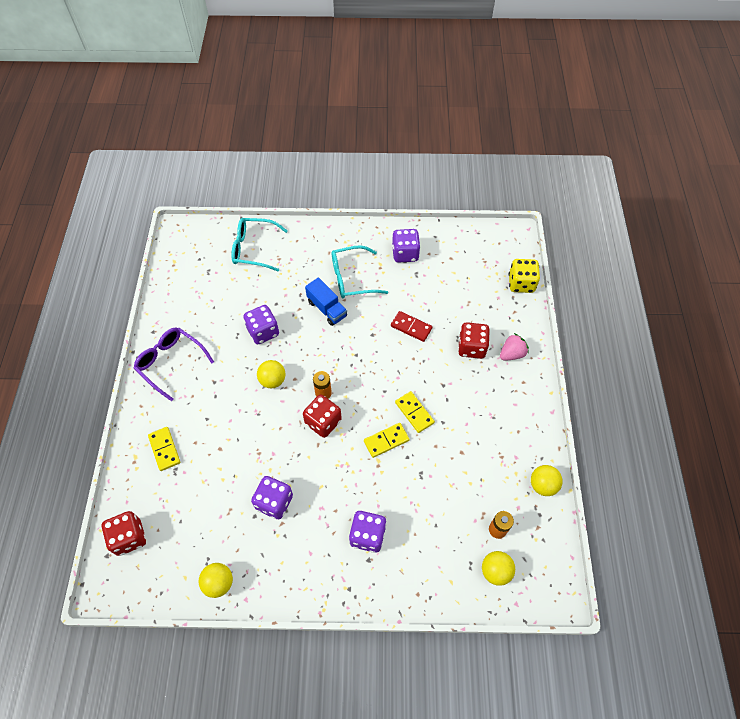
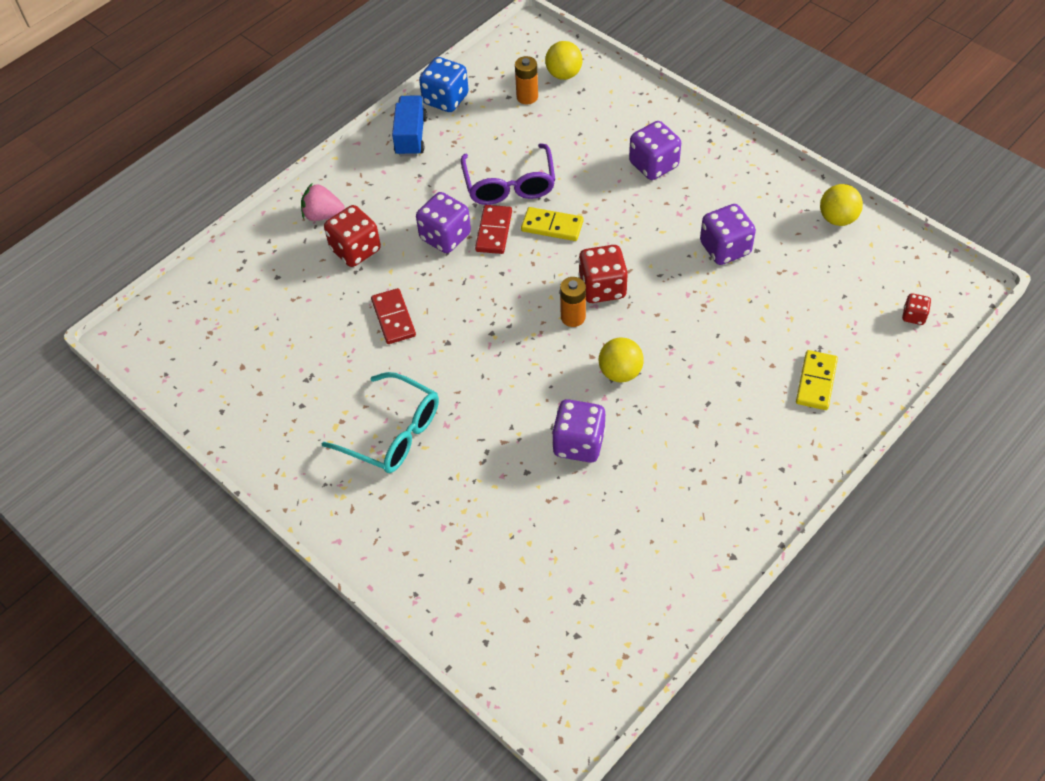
camera: 135 degrees left, 5 degrees down
red dice [102,511,146,556] -> red dice [902,293,931,325], size x0.52
purple glasses [134,327,214,401] -> purple glasses moved to [461,143,555,205]
turquoise glasses [231,218,288,272] -> none
blue truck [305,278,347,326] -> blue truck moved to [392,96,427,156]
purple dice [392,229,420,263] -> purple dice moved to [416,192,471,253]
yellow domino [395,391,435,433] -> red domino [475,205,512,254]
yellow dice [509,259,540,293] -> none
yellow ball [531,465,563,496] -> blue dice [419,57,469,112]

